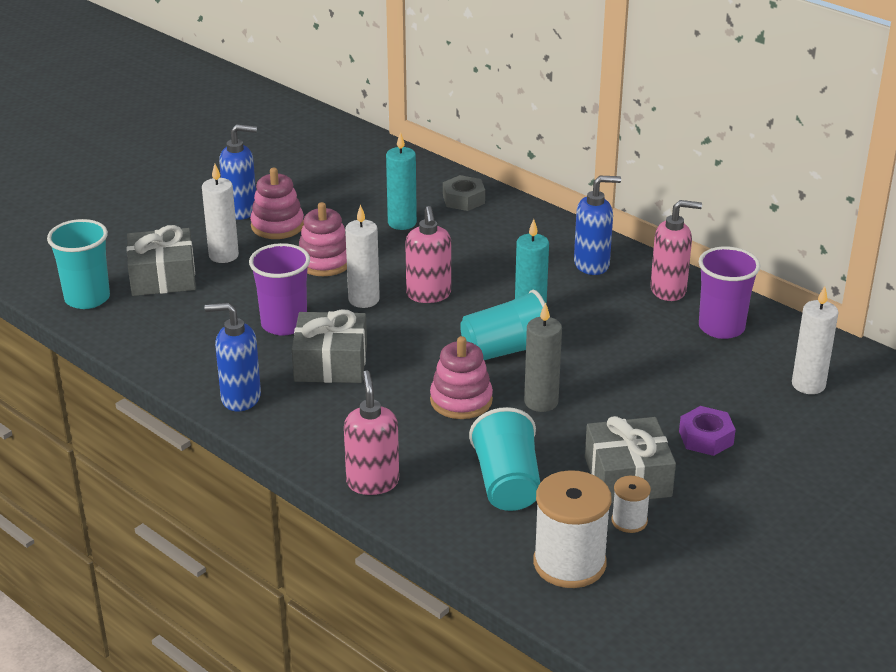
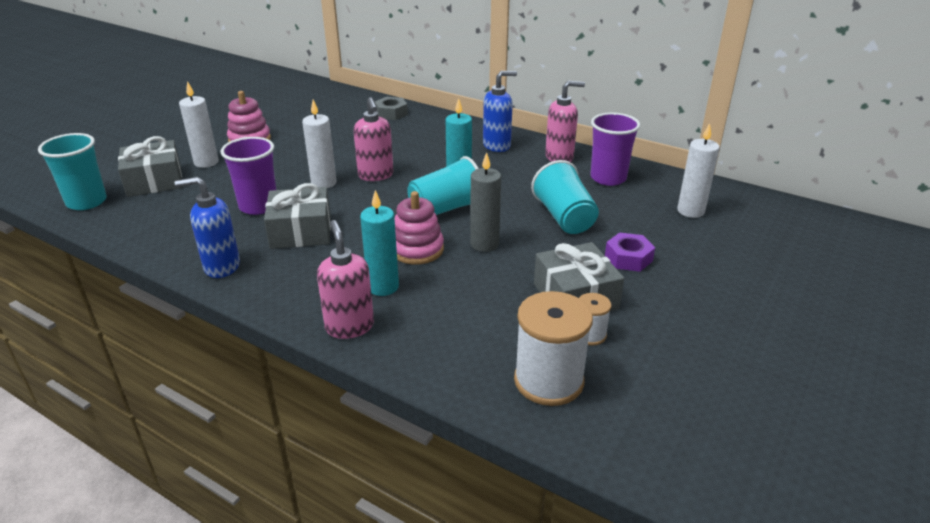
camera: 10 degrees left, 0 degrees up
blue soap dispenser [219,124,257,220] -> none
pink stacking toy [299,202,347,276] -> none
turquoise candle [386,132,417,230] -> turquoise candle moved to [360,190,399,296]
turquoise cup [469,407,540,511] -> turquoise cup moved to [531,160,599,234]

